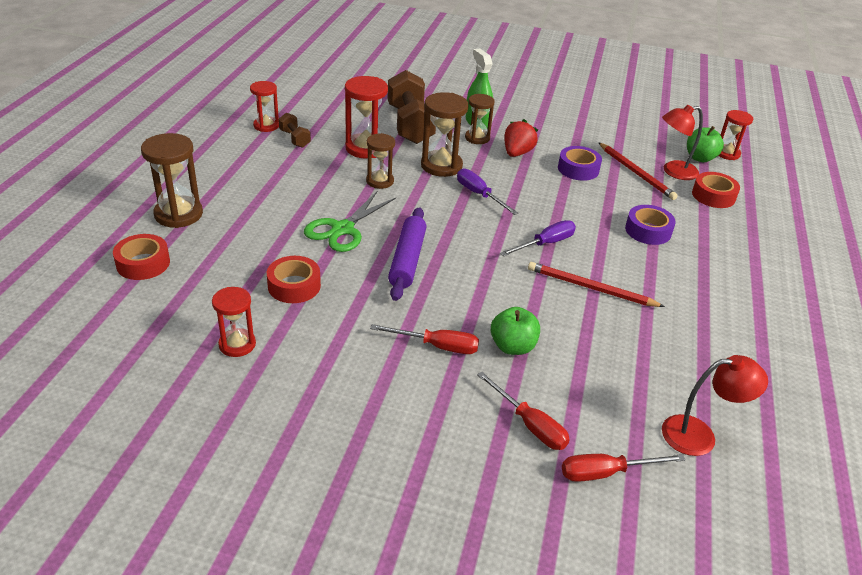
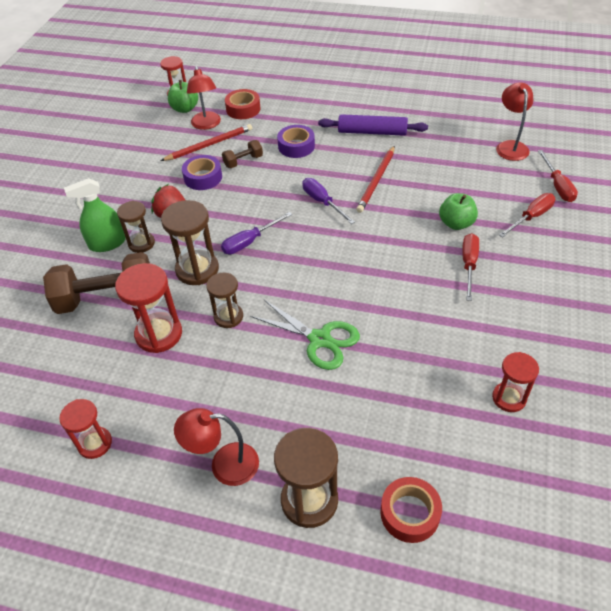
camera: 85 degrees left, 10 degrees up
red tape [267,256,321,303] -> none
brown dumbbell [278,113,311,148] -> brown dumbbell moved to [222,140,263,168]
purple rolling pin [388,207,427,301] -> purple rolling pin moved to [318,114,428,136]
none -> red lamp [174,408,259,486]

